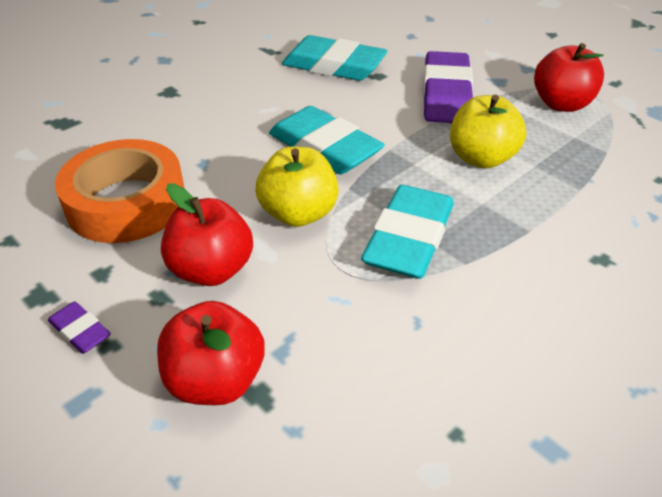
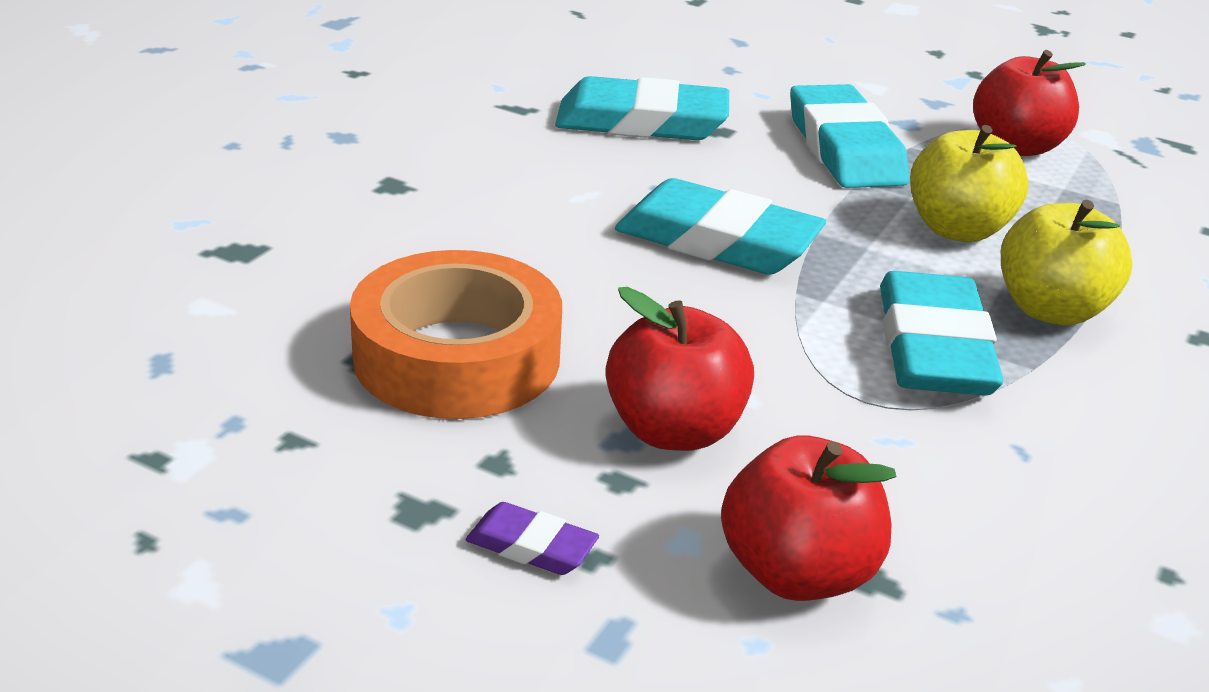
camera: 20 degrees left, 10 degrees down
yellow apple [256,146,339,227] -> yellow apple moved to [1001,200,1132,325]
purple eraser [423,51,473,123] -> turquoise eraser [790,84,909,188]

